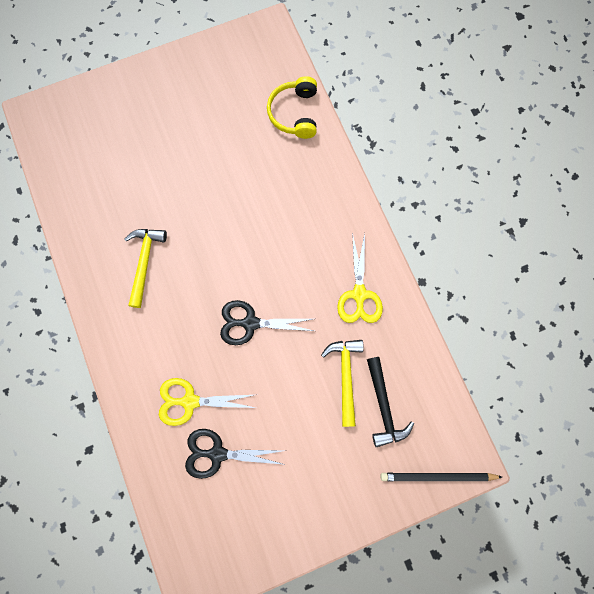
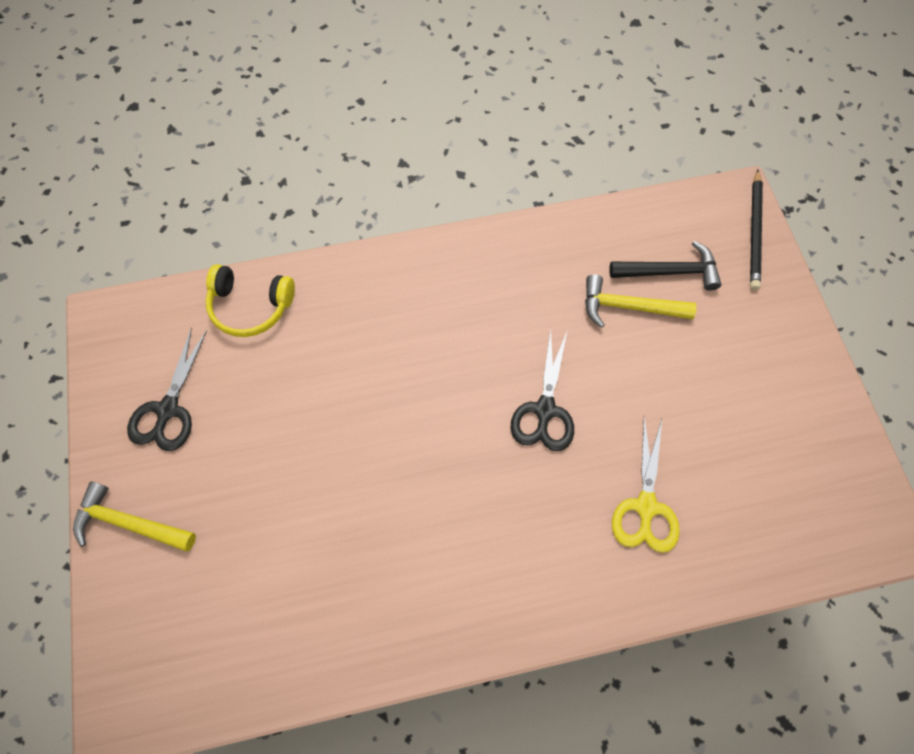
camera: 80 degrees left, 10 degrees down
yellow hammer [124,229,167,308] -> yellow hammer moved to [73,482,196,552]
black scissors [185,429,286,479] -> black scissors moved to [127,327,207,451]
yellow scissors [337,233,383,323] -> none

